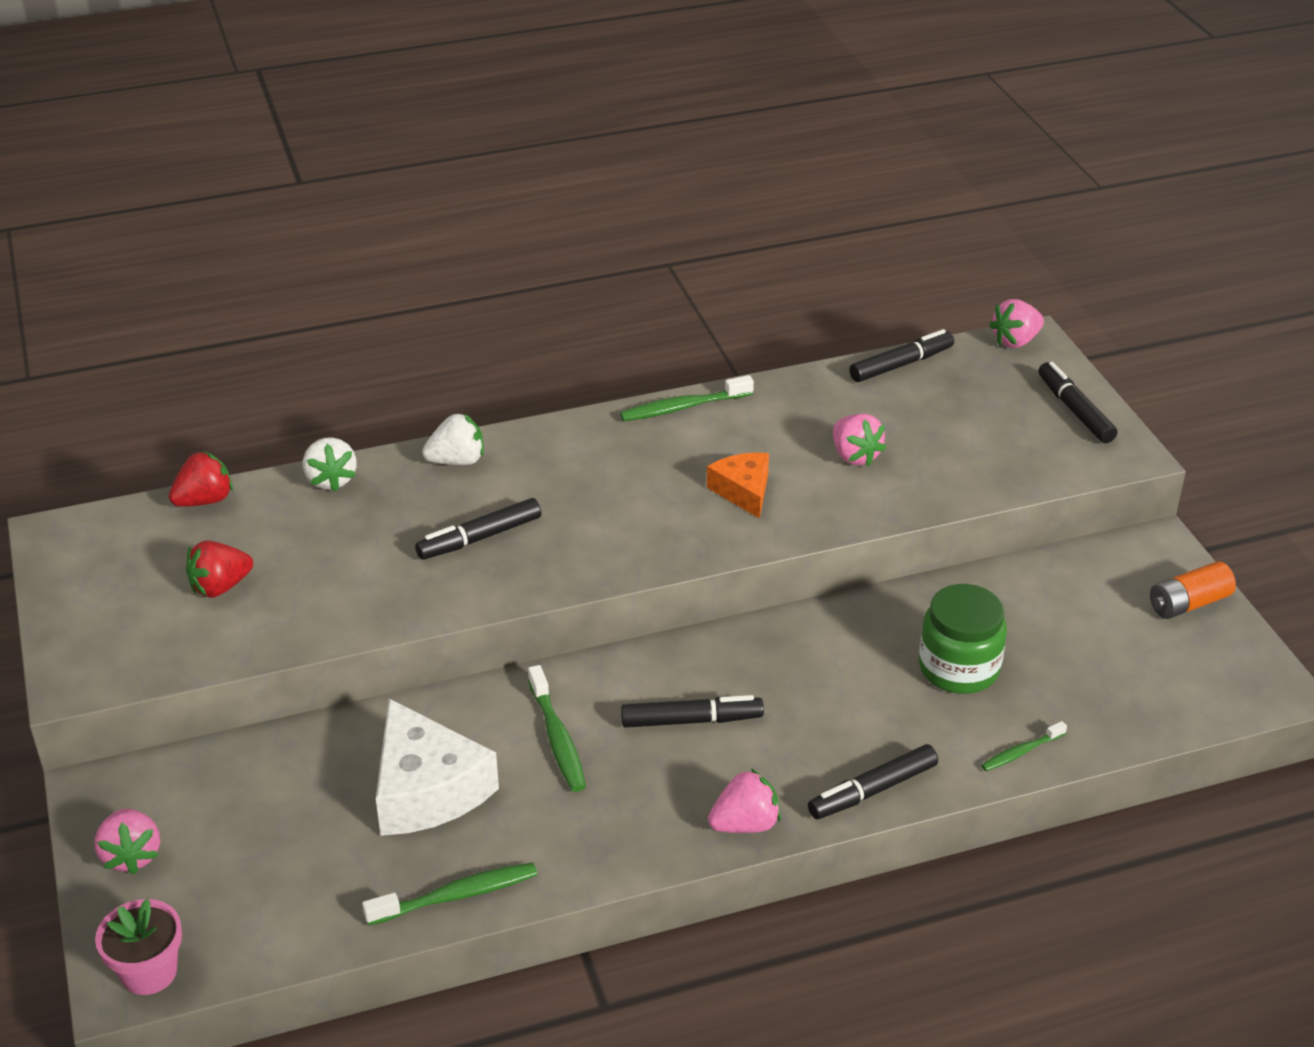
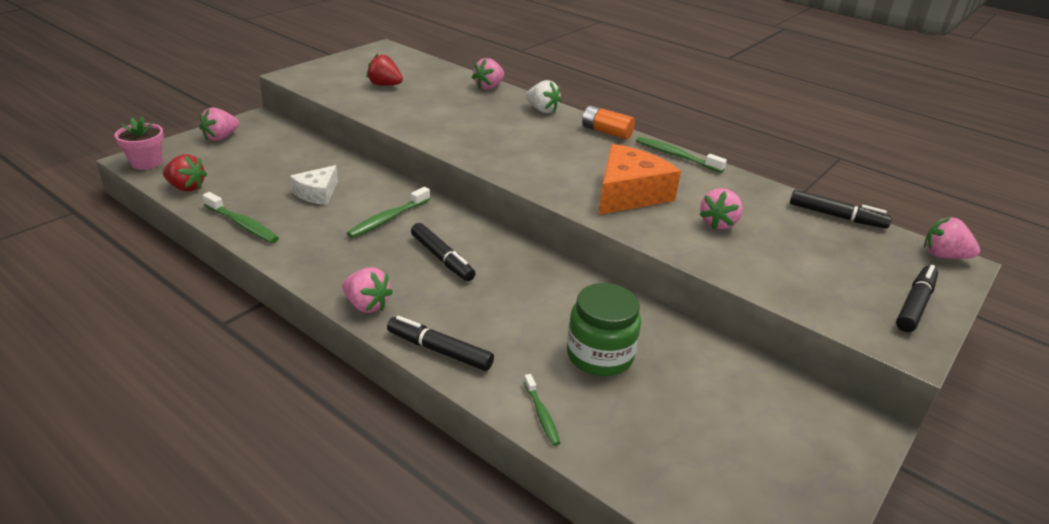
camera: 55 degrees right, 5 degrees down
red strawberry [169,451,233,507] -> red strawberry moved to [163,154,207,191]
white strawberry [303,437,357,492] -> pink strawberry [472,58,504,90]
white cheese [376,698,499,836] -> white cheese [290,165,338,205], size x0.59
black marker [415,498,541,560] -> none
orange cheese [707,453,769,519] -> orange cheese [599,144,681,215], size x1.70
green toothbrush [981,721,1067,771] -> green toothbrush turned 135 degrees counterclockwise [524,374,560,446]
orange battery [1150,561,1236,619] -> orange battery moved to [582,105,635,140]

